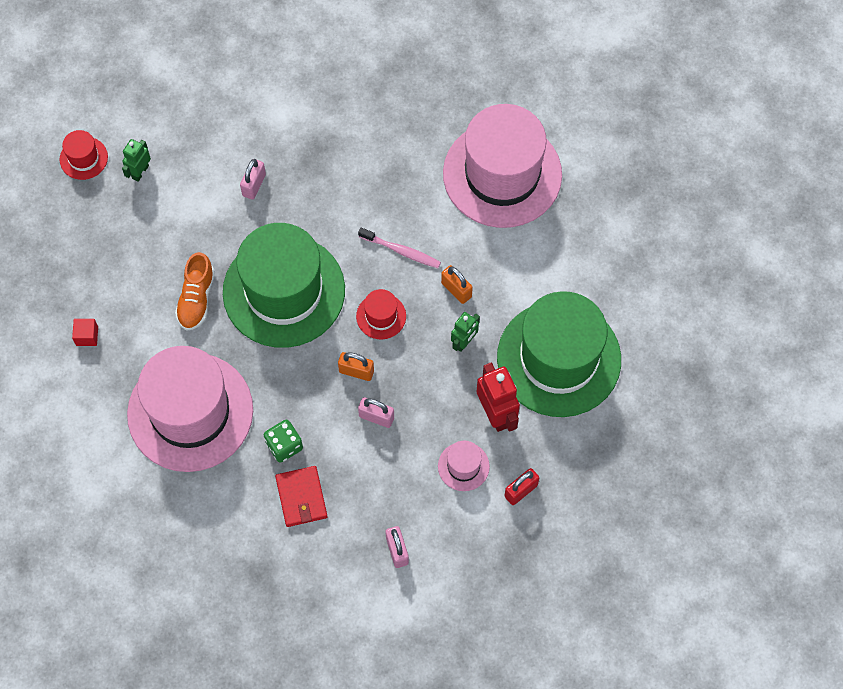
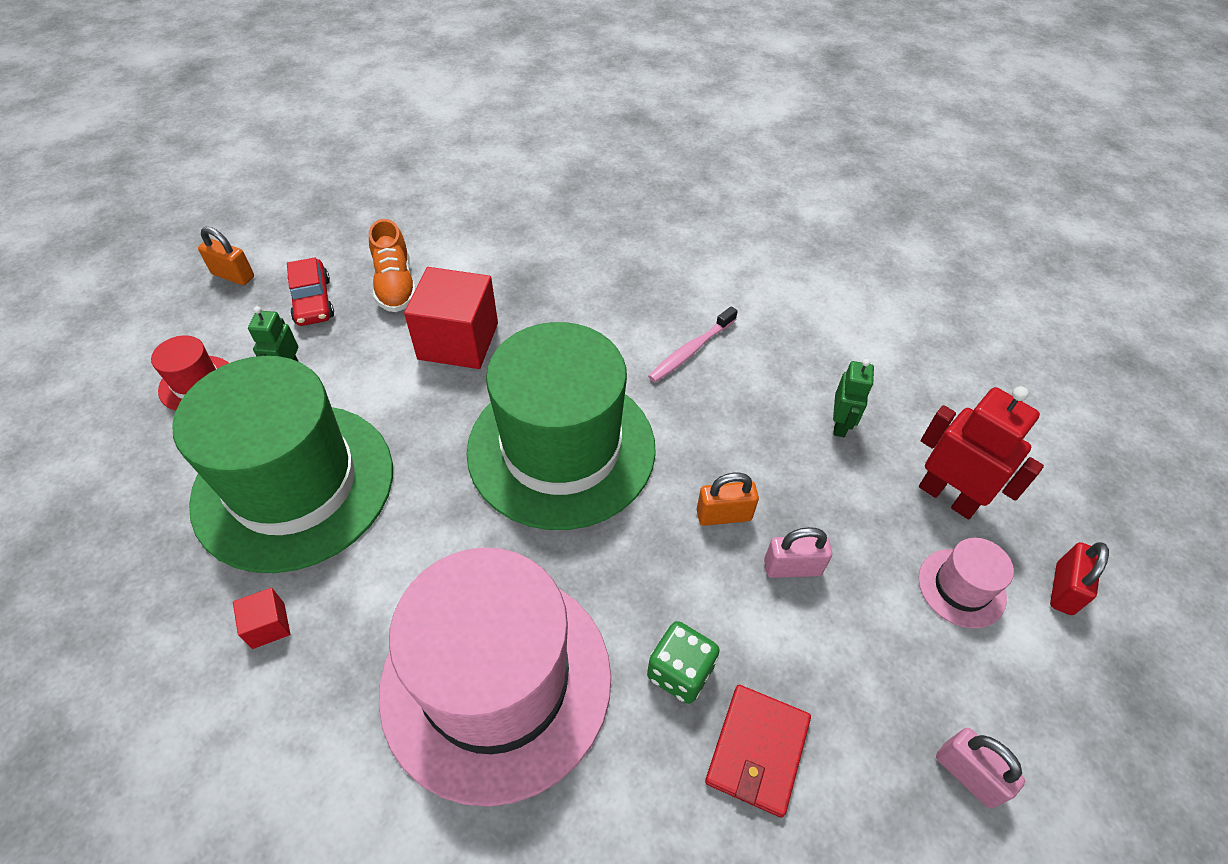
camera: 25 degrees left, 15 degrees down
orange shoe [175,252,215,331] -> orange shoe moved to [369,219,416,312]
pink padlock [240,159,266,200] -> red cube [404,267,498,369]
red wallet [275,466,328,527] -> red wallet turned 60 degrees clockwise [705,685,811,818]
red hat [356,289,406,339] -> none
pink toothbrush [358,227,441,268] -> pink toothbrush turned 135 degrees clockwise [648,306,738,382]
orange padlock [441,265,473,304] -> orange padlock moved to [198,227,254,285]
pink hat [443,104,562,228] -> none
green hat [497,291,621,417] -> green hat moved to [172,356,393,573]
none -> red car [287,257,334,326]

